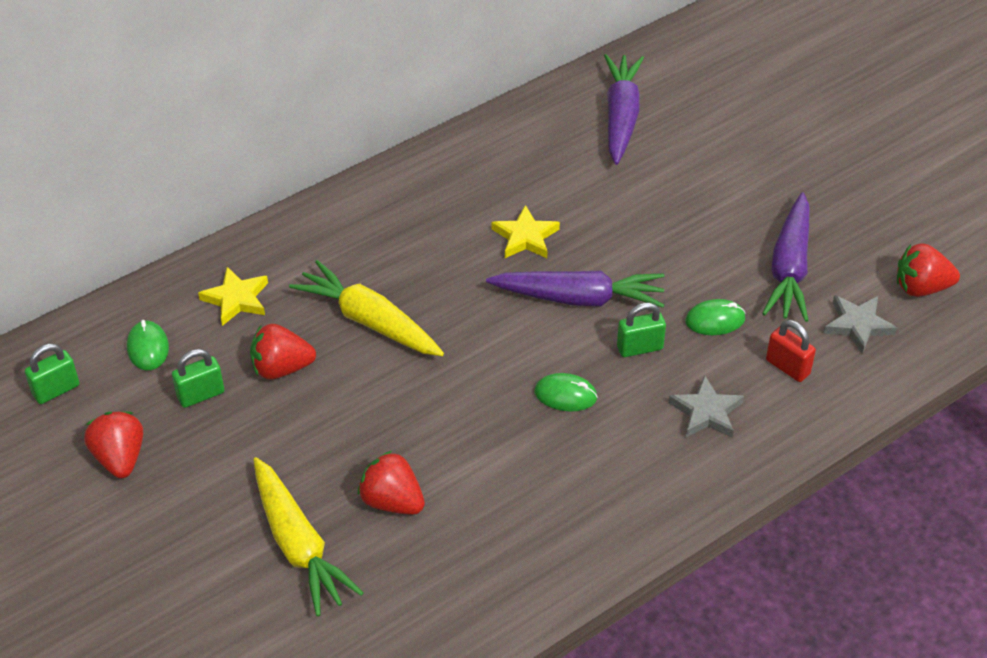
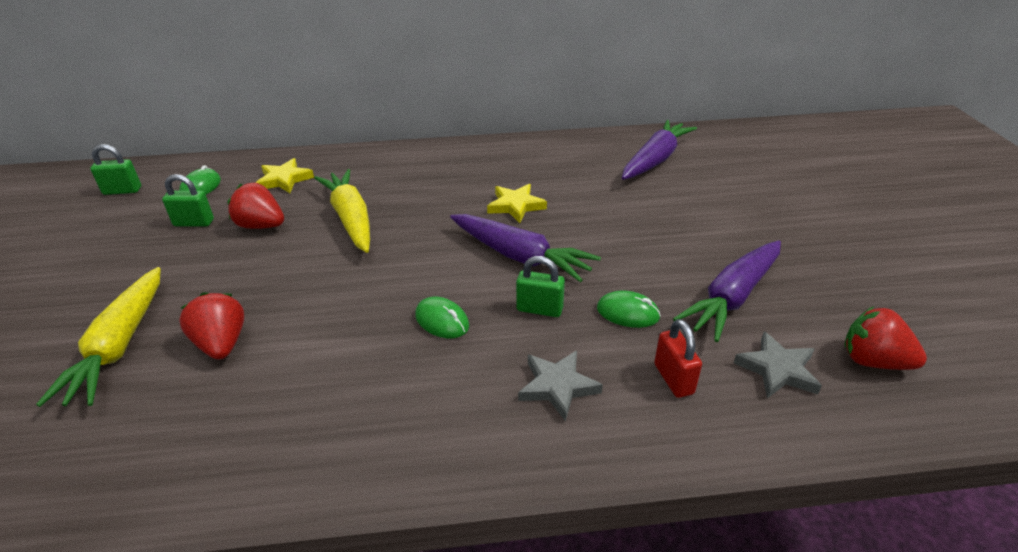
camera: 30 degrees right, 10 degrees down
red strawberry [84,411,143,478] -> none

